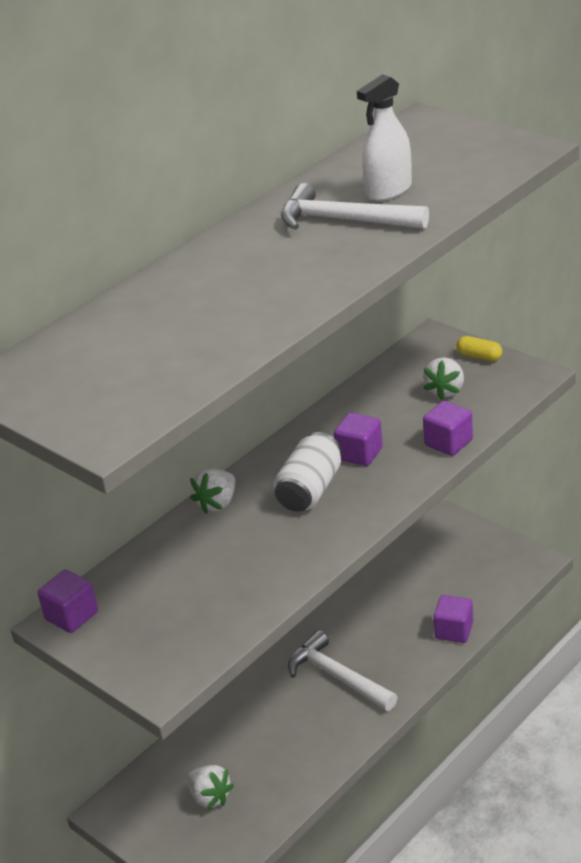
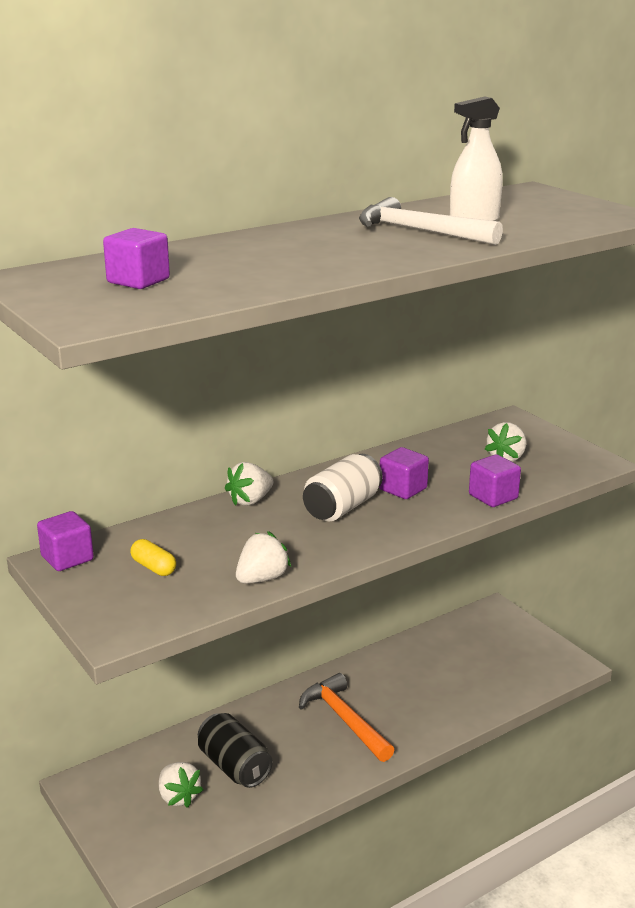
camera: 10 degrees right, 10 degrees down
white hammer [288,630,398,711] -> orange hammer [299,673,394,762]
purple cube [433,595,473,643] -> purple cube moved to [103,228,170,289]
yellow capsule [456,336,502,361] -> yellow capsule moved to [130,539,176,576]
none -> black can [198,713,273,788]
none -> white strawberry [236,531,291,584]

